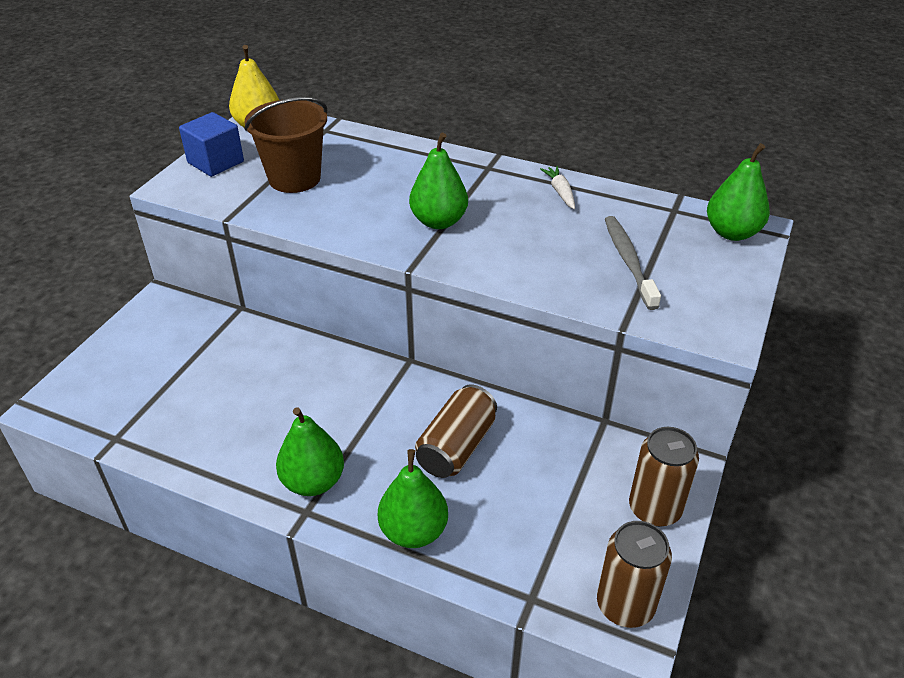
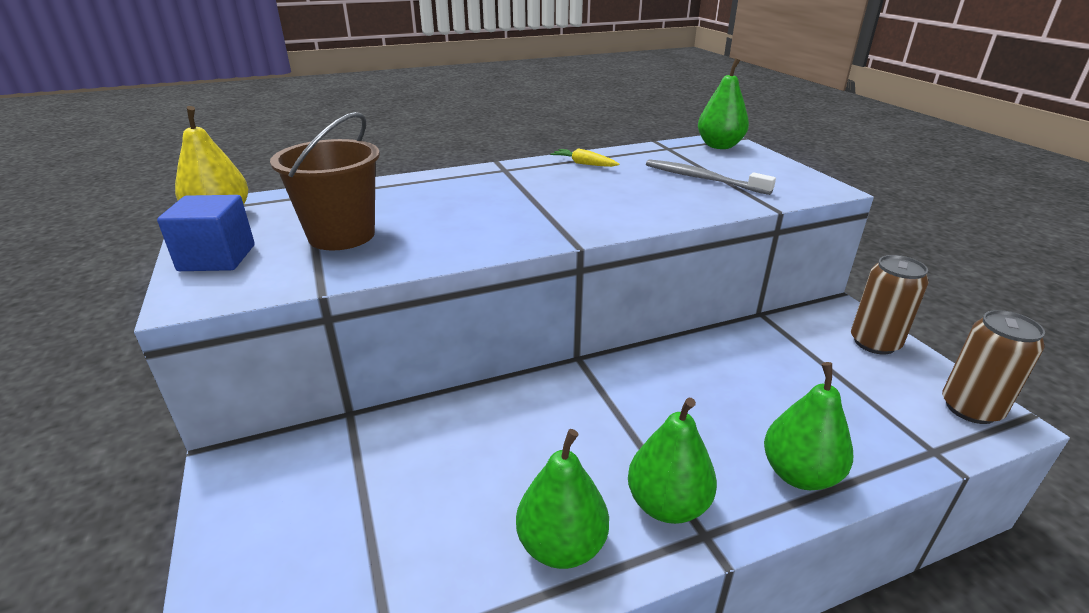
camera: 45 degrees left, 10 degrees down
green pear [409,133,468,229] -> green pear moved to [516,429,609,569]
brown can [415,384,497,478] -> none
white carrot [540,166,575,209] -> yellow carrot [550,148,619,167]

